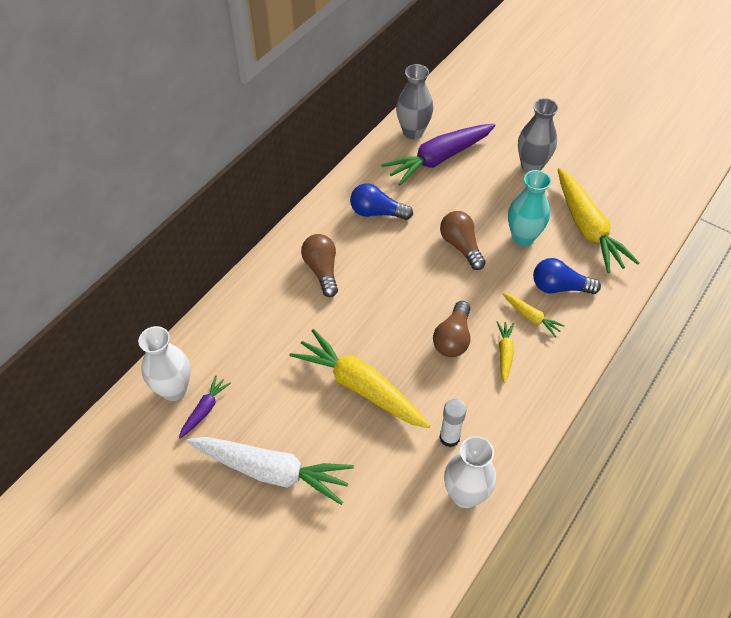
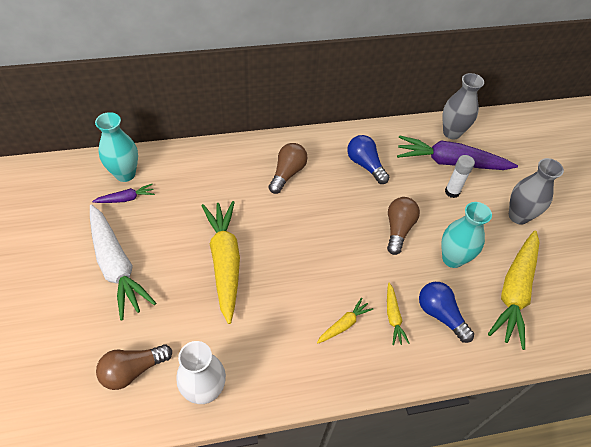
camera: 40 degrees right, 0 degrees up
white vase [138,326,191,401] -> turquoise vase [95,112,138,182]
brown light bulb [433,301,470,357] -> brown light bulb moved to [96,344,172,390]
white glue stick [440,399,467,447] -> white glue stick moved to [445,155,475,198]

